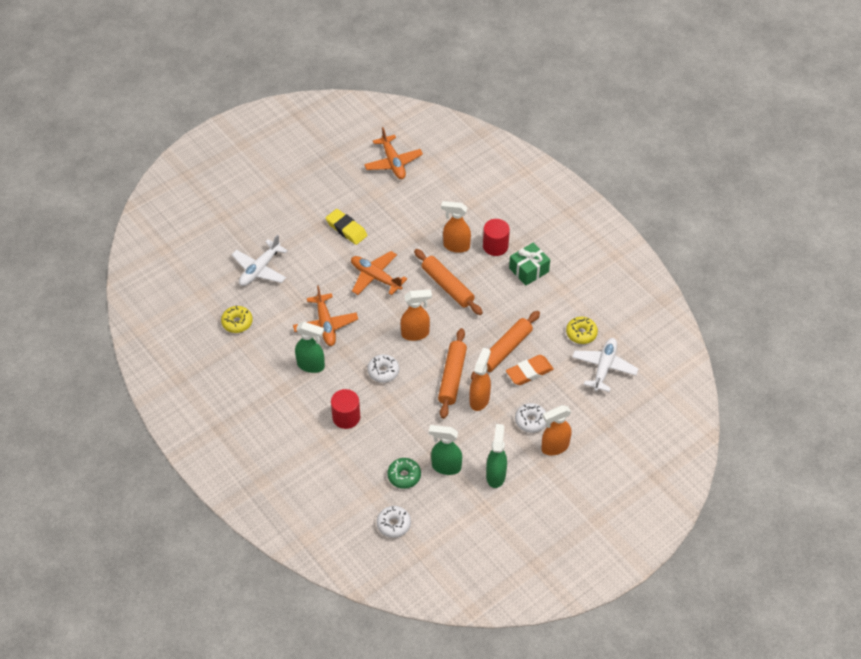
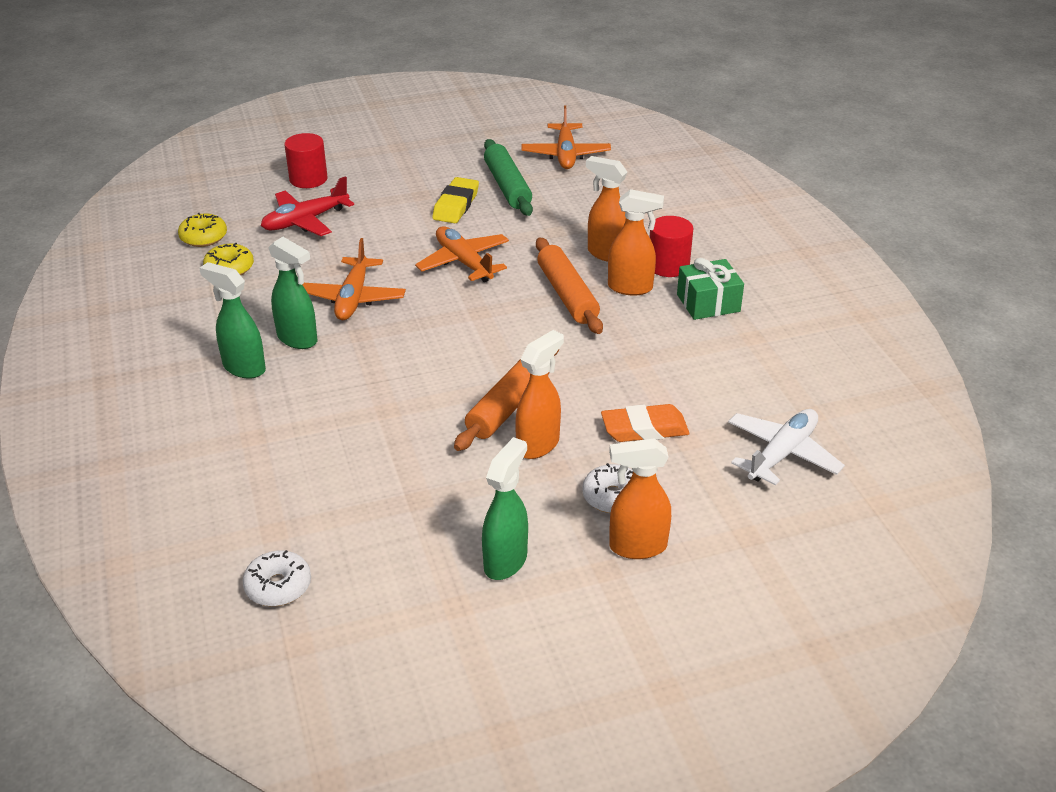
camera: 20 degrees right, 15 degrees down
white plane [232,234,288,286] -> red plane [261,176,354,236]
yellow eraser [326,209,368,245] -> yellow eraser turned 45 degrees clockwise [432,177,479,223]
red cylinder [331,389,360,429] -> red cylinder moved to [284,133,328,188]
white donut [367,354,399,383] -> none
green donut [387,458,421,489] -> none
orange spray bottle [401,289,432,341] -> orange spray bottle moved to [608,189,664,296]
green spray bottle [429,425,462,475] -> green spray bottle moved to [199,262,266,379]
orange rolling pin [471,311,540,380] -> none
yellow donut [566,317,598,344] -> yellow donut moved to [178,213,227,247]
none -> green rolling pin [484,139,533,216]

